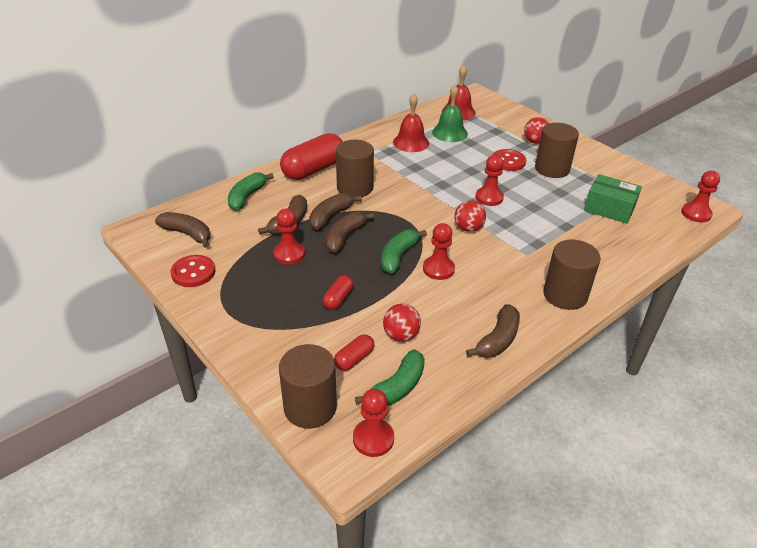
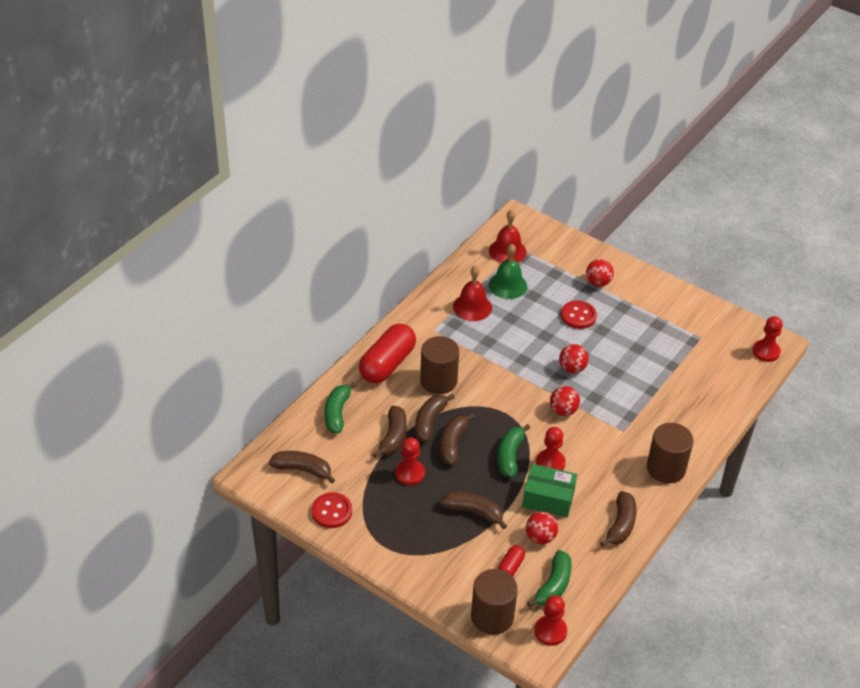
camera: 15 degrees left, 5 degrees up
red capsule [323,275,353,310] -> brown banana [440,491,507,529]
red pawn [475,155,504,206] -> red ball [559,344,589,373]
brown cylinder [535,123,579,178] -> none
green box [584,174,642,224] -> green box moved to [522,464,577,517]

